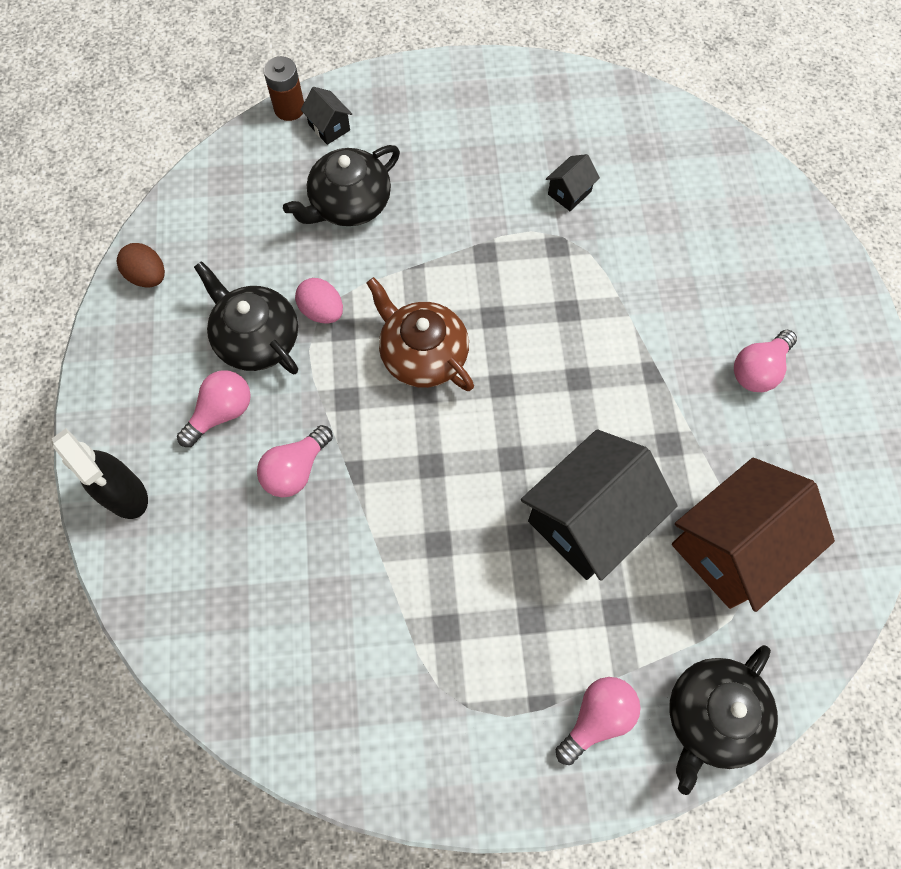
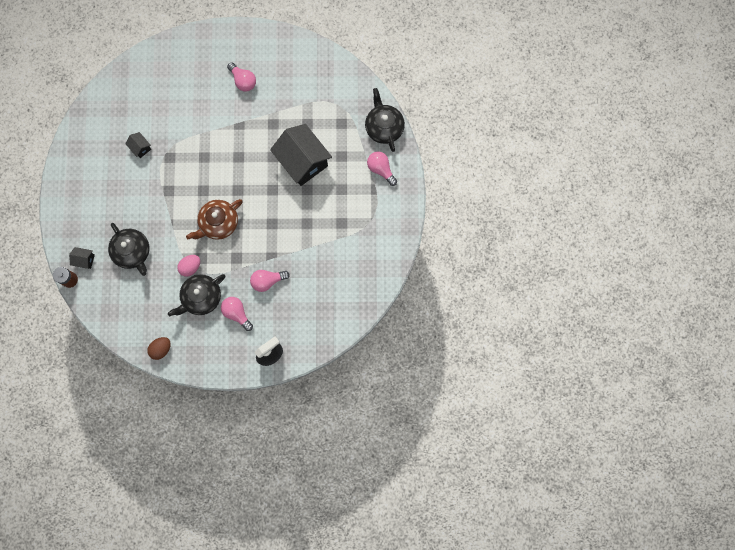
camera: 85 degrees left, 10 degrees up
pink light bulb [257,425,333,498] -> pink light bulb turned 120 degrees clockwise [250,270,290,292]
black house [301,87,352,145] -> black house turned 45 degrees clockwise [69,247,95,269]
black teapot [670,645,778,795] -> black teapot turned 150 degrees counterclockwise [365,88,405,152]
brown house [672,458,835,612] -> none

